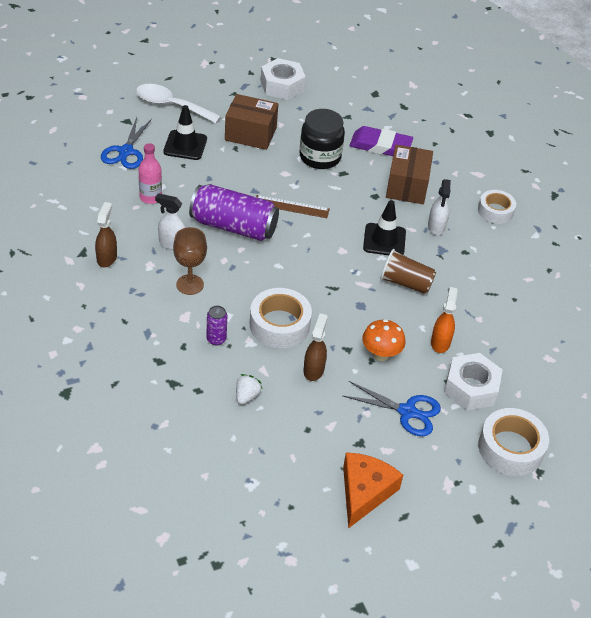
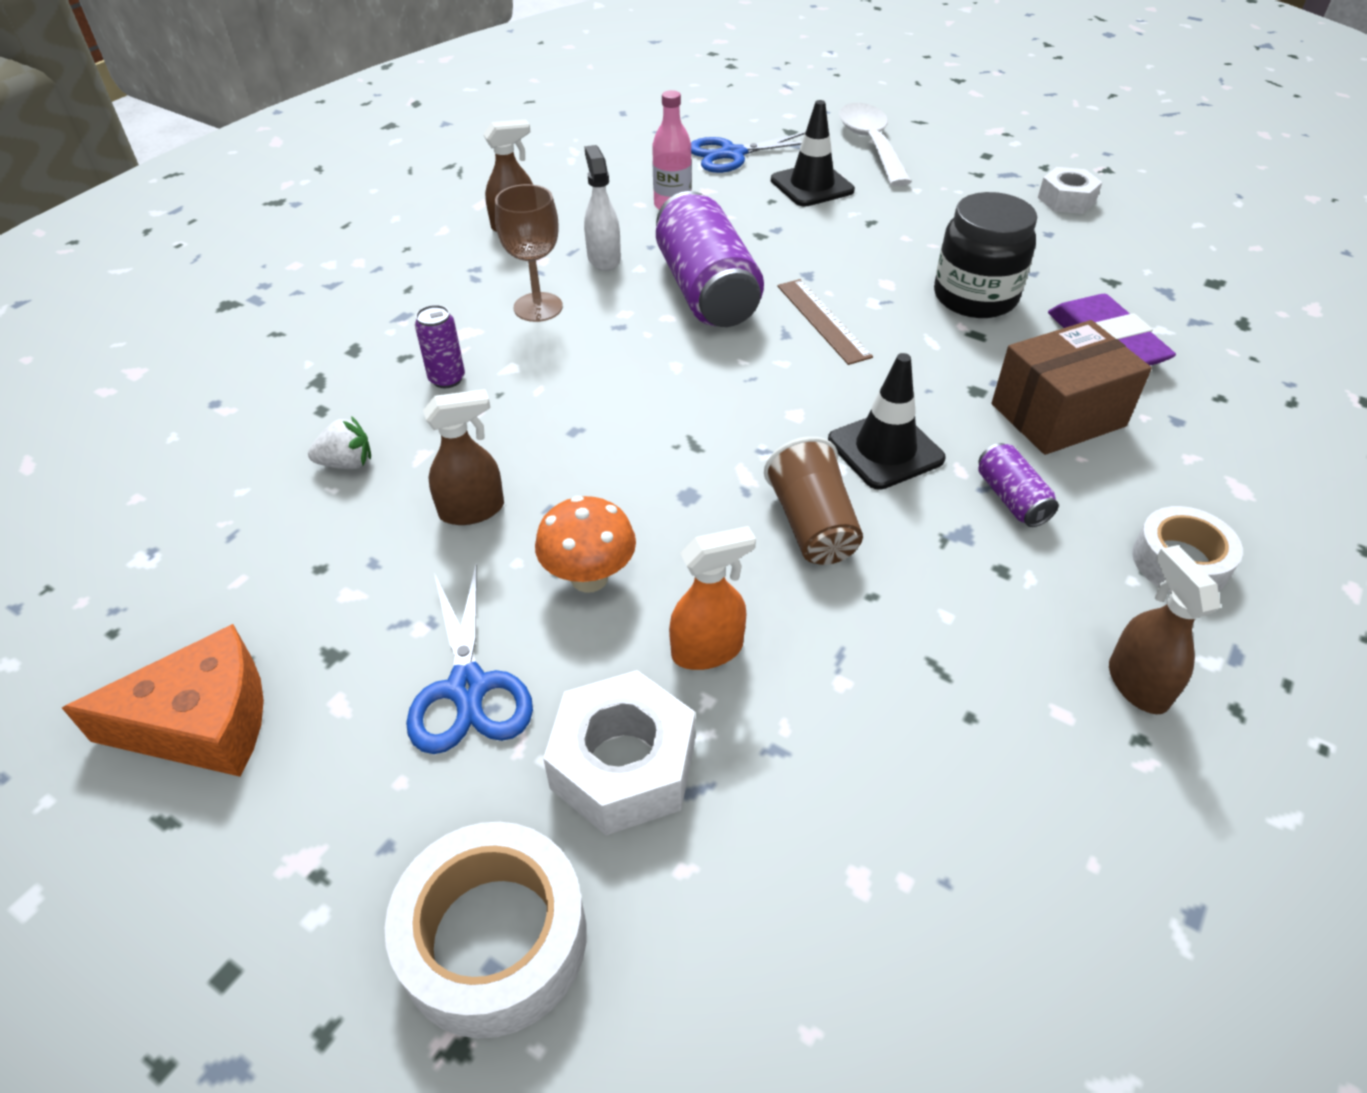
camera: 60 degrees right, 0 degrees up
brown box [225,94,278,150] -> none
white tape [250,288,312,348] -> none
white nut [261,58,306,100] -> white nut [1038,167,1102,214], size x0.66
white spray bottle [428,179,451,235] -> purple can [978,443,1059,527]
none -> brown spray bottle [1109,545,1220,714]

